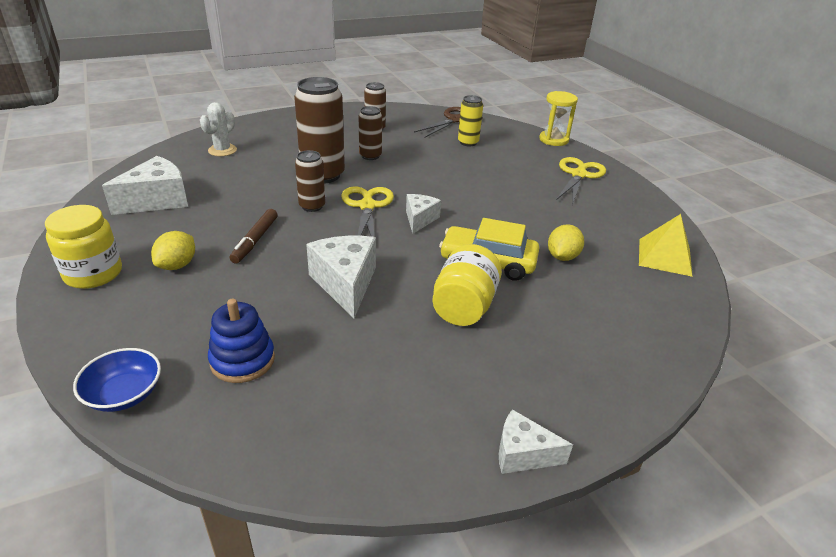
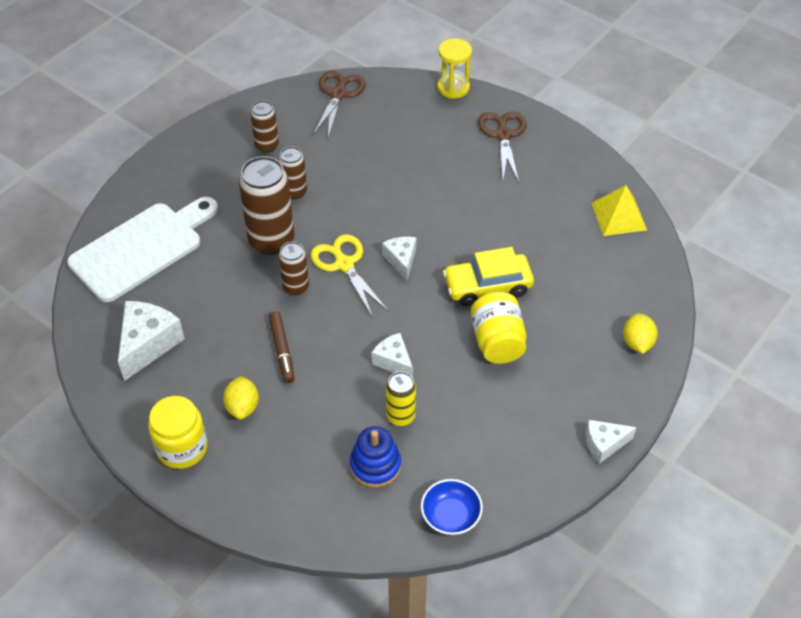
camera: 25 degrees left, 15 degrees up
blue bowl [73,348,161,412] -> blue bowl moved to [421,479,483,535]
white cactus [200,102,237,156] -> white cutting board [67,197,218,302]
white cheese [306,236,376,318] -> white cheese [371,333,413,378], size x0.61
yellow can [458,95,483,147] -> yellow can moved to [386,371,416,426]
yellow lemon [548,224,584,261] -> yellow lemon moved to [623,313,658,354]
yellow scissors [556,157,606,205] -> brown scissors [478,112,527,183]

